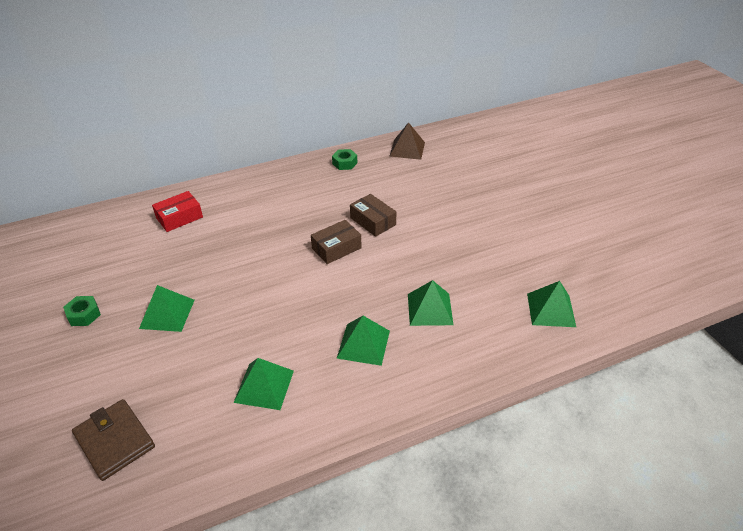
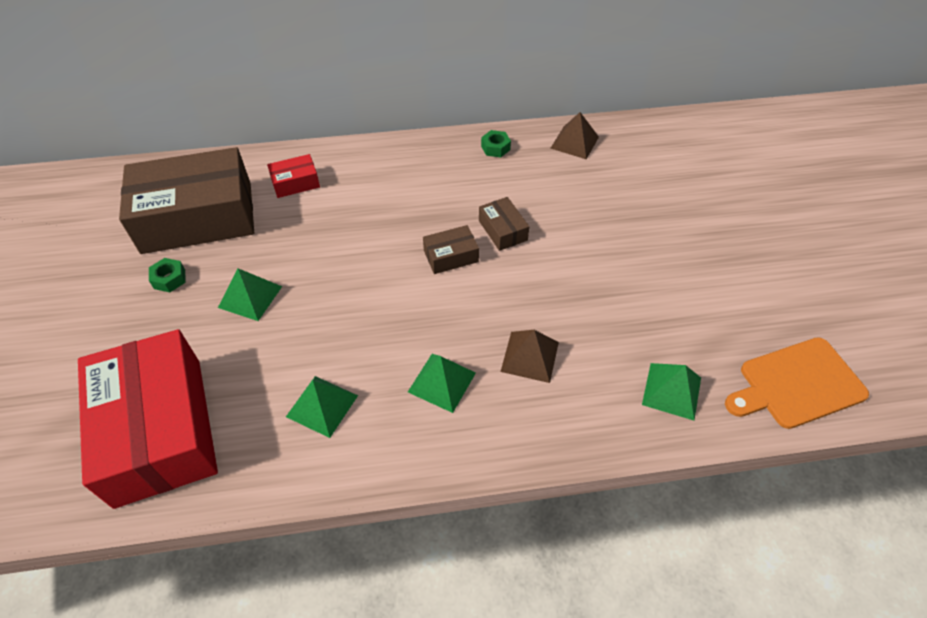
camera: 15 degrees right, 10 degrees up
brown wallet [72,399,155,481] -> red box [78,329,218,509]
green pyramid [408,280,453,326] -> brown pyramid [501,330,559,383]
none -> brown box [119,147,254,254]
none -> orange cutting board [725,337,869,429]

